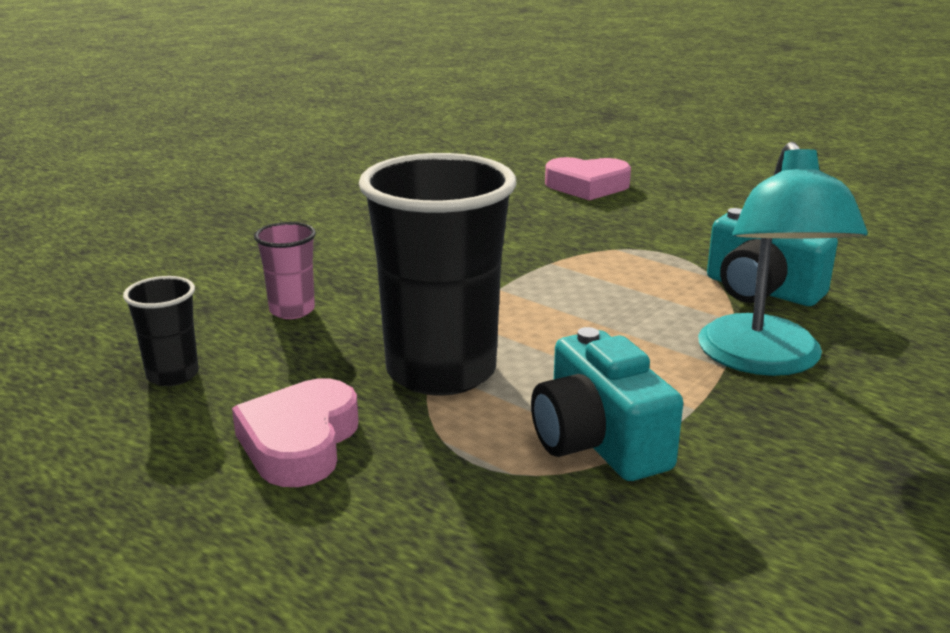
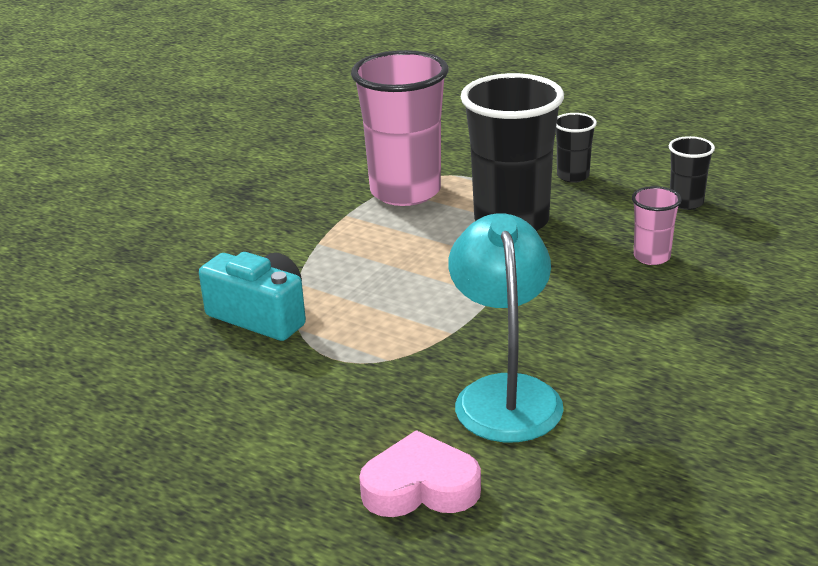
camera: 175 degrees right, 5 degrees up
pink heart [232,379,359,487] -> black cup [556,113,597,183]
turquoise camera [531,327,683,481] -> pink cup [351,50,448,206]
turquoise lamp [698,141,868,376] -> turquoise lamp moved to [448,213,564,442]

